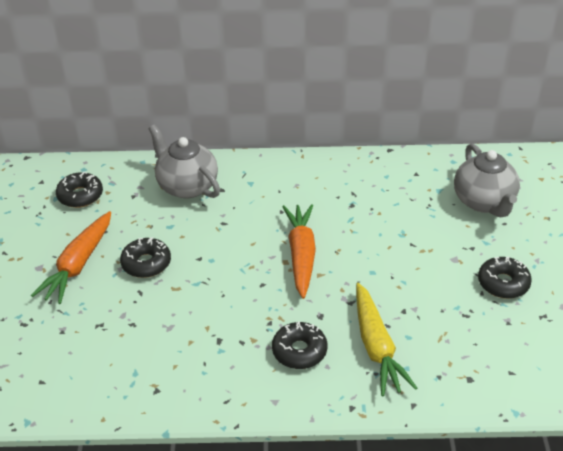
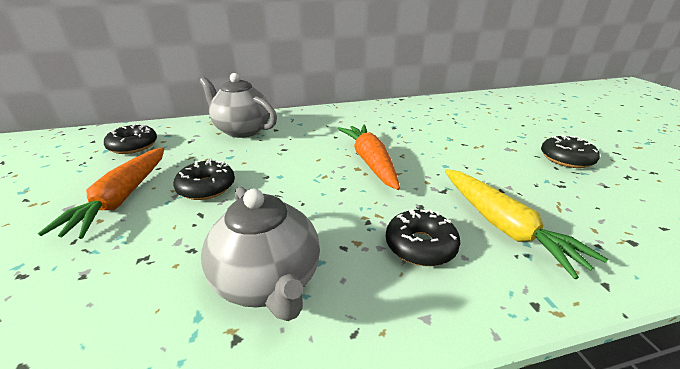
camera: 15 degrees left, 10 degrees down
grey teapot [454,143,520,218] -> grey teapot moved to [201,187,320,321]

